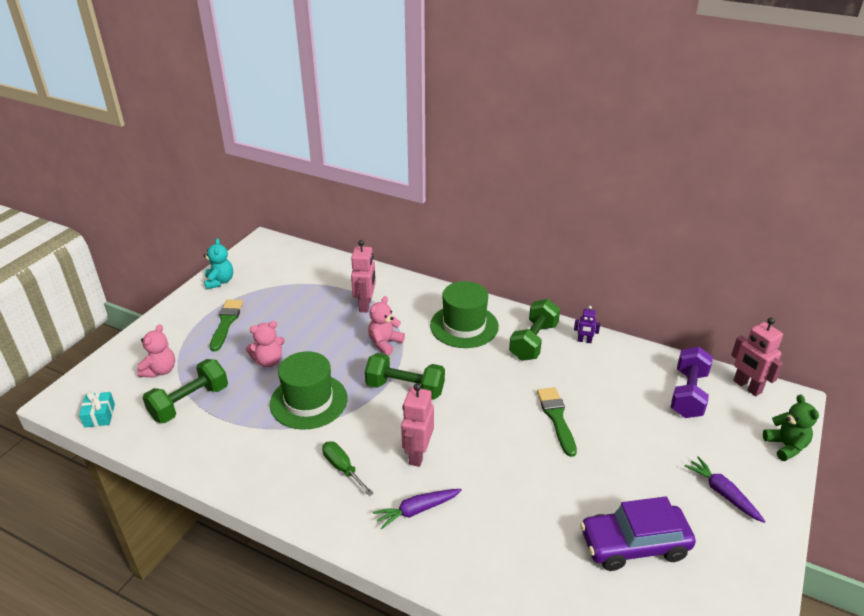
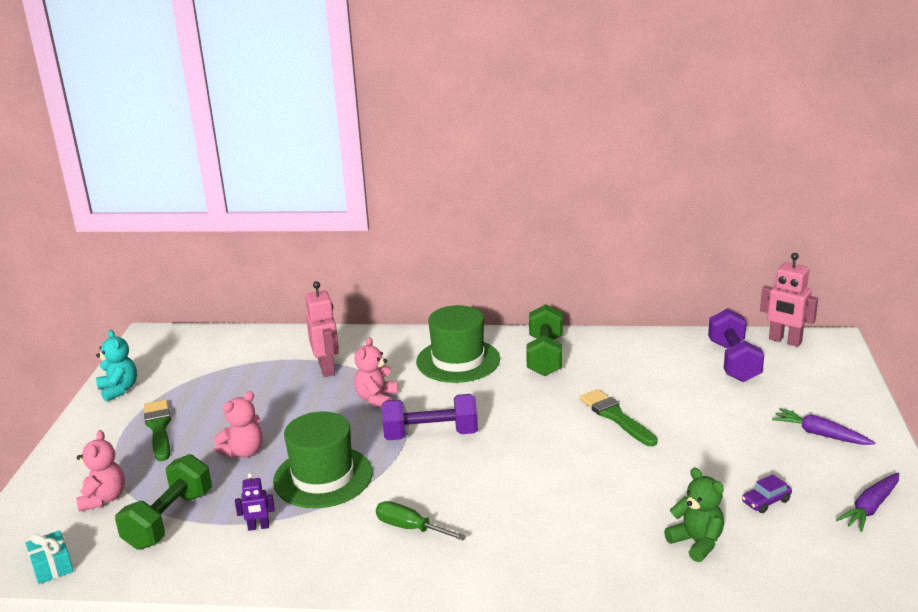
camera: 20 degrees left, 10 degrees down
green dumbbell [365,353,445,400] -> purple dumbbell [382,394,478,440]
purple carrot [373,489,462,530] -> purple carrot moved to [836,473,899,532]
pink robot [401,383,434,467] -> none
purple robot [574,306,600,343] -> purple robot moved to [235,473,275,531]
purple car [580,496,696,571] -> purple car [742,474,792,513], size x0.42
green teddy bear [763,395,819,461] -> green teddy bear moved to [664,468,724,562]

